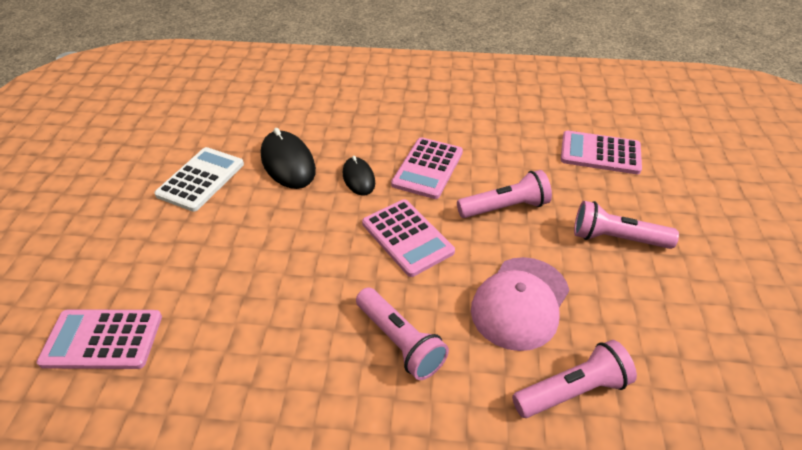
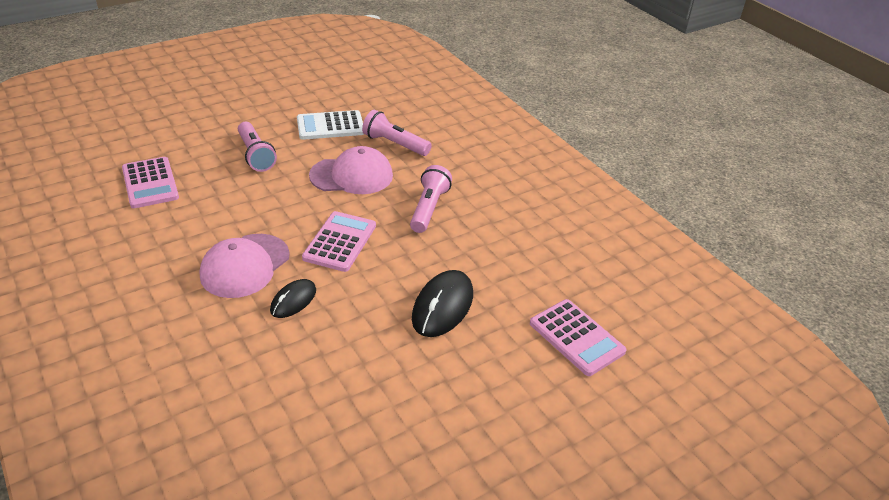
camera: 130 degrees left, 5 degrees down
white calculator [154,147,244,212] -> white calculator moved to [297,110,364,140]
black mouse [261,128,316,189] -> black mouse moved to [412,270,473,337]
pink calculator [391,137,463,199] -> pink cap [200,234,290,298]
pink flashlight [457,170,552,218] -> none

